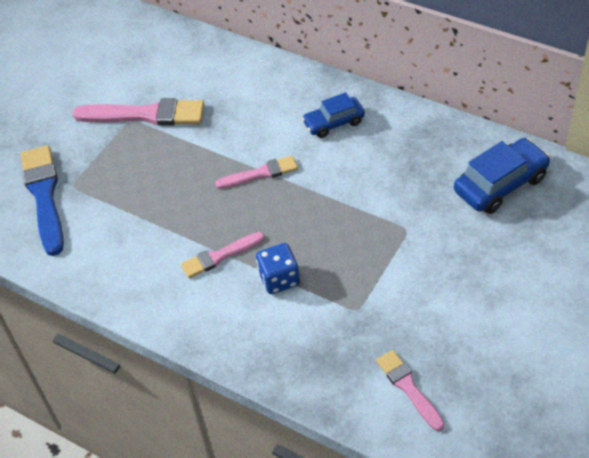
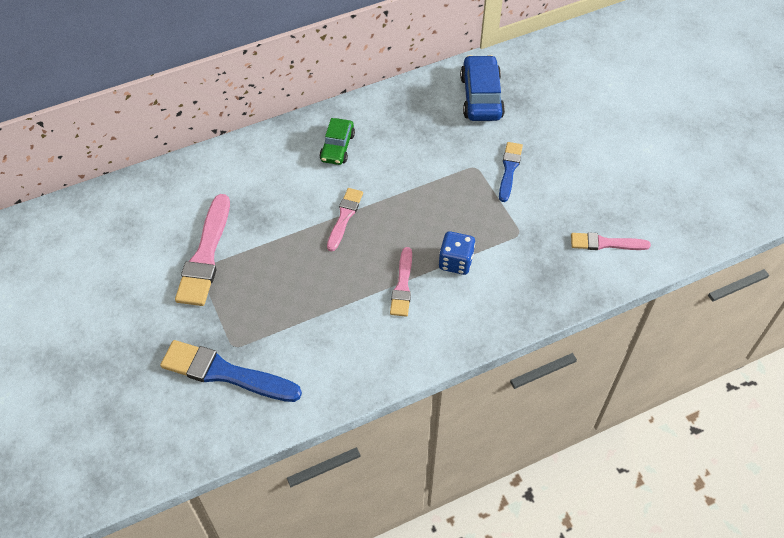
camera: 60 degrees left, 5 degrees up
pink brush [72,98,205,126] -> pink brush turned 150 degrees clockwise [175,194,230,306]
blue car [302,93,365,138] -> green car [320,118,355,165]
none -> blue brush [499,142,523,202]

